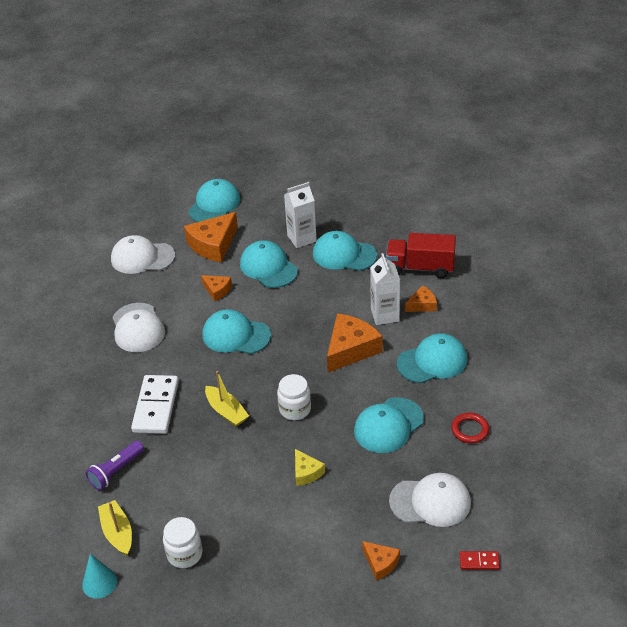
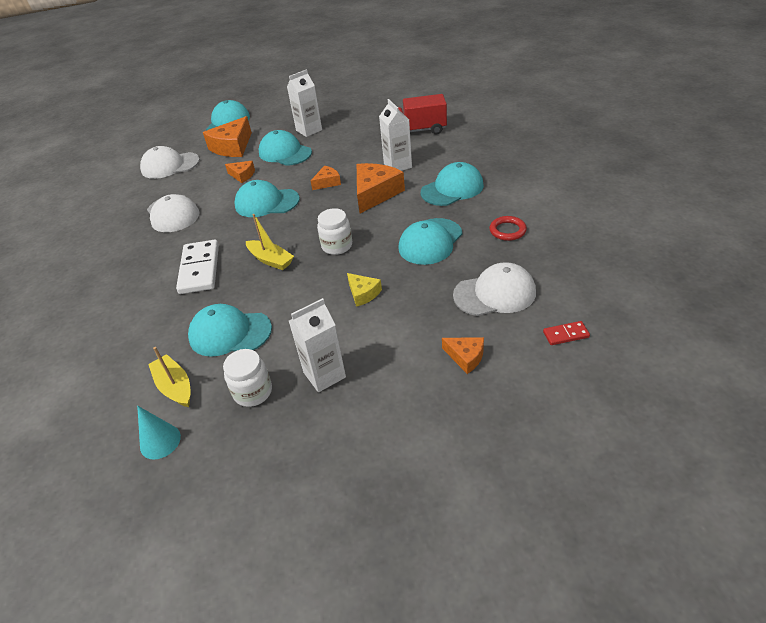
camera: 10 degrees left, 0 degrees up
purple flashlight [86,441,144,490] -> none
turquoise cap [313,231,377,271] -> turquoise cap moved to [188,304,272,357]
orange cheese [405,285,437,312] -> orange cheese moved to [311,166,341,190]
none -> white carton [289,298,346,392]

